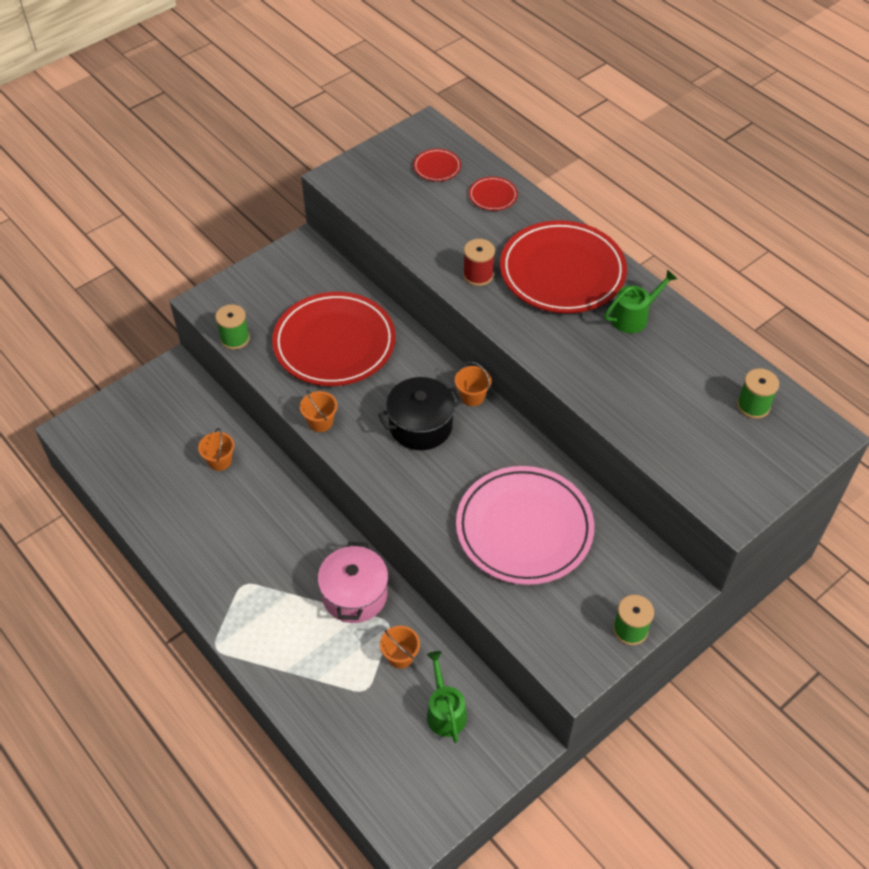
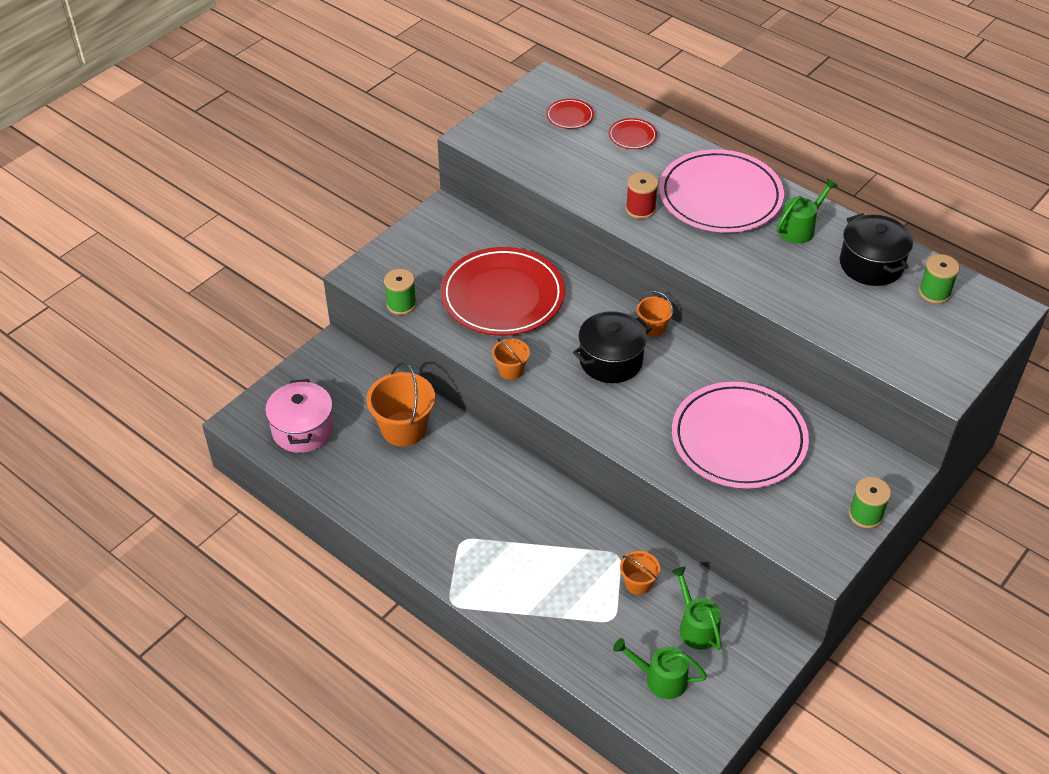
camera: 10 degrees left, 5 degrees down
orange bucket [198,428,234,471] -> orange bucket [366,362,435,447], size x1.85
pink pot [318,542,388,623] -> pink pot moved to [265,379,334,453]
red plate [500,220,627,313] -> pink plate [659,149,784,233]
none -> green watering can [613,638,707,699]
none -> black pot [840,213,913,286]

